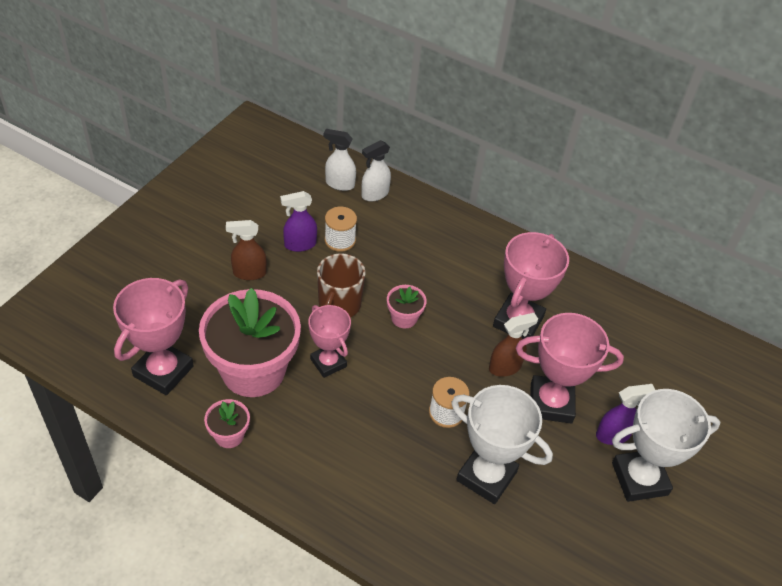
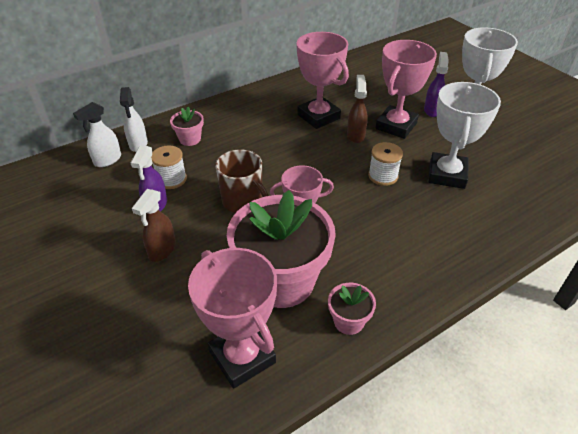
camera: 60 degrees left, 5 degrees down
pink flower pot [387,285,427,329] -> pink flower pot moved to [170,107,204,146]
white trophy [451,385,553,504] -> white trophy turned 45 degrees counterclockwise [428,82,501,189]

